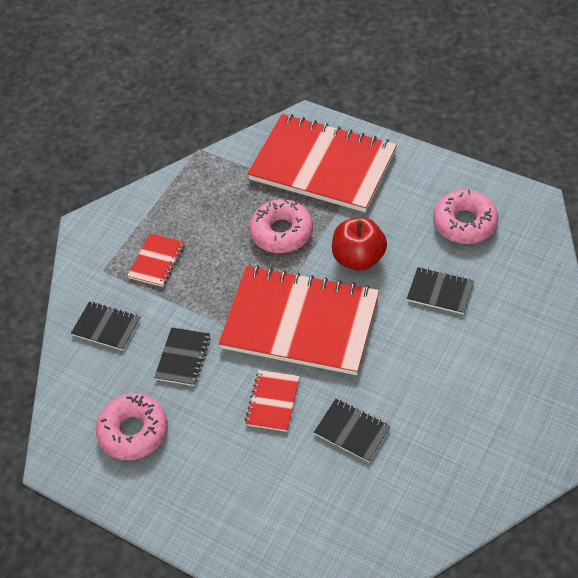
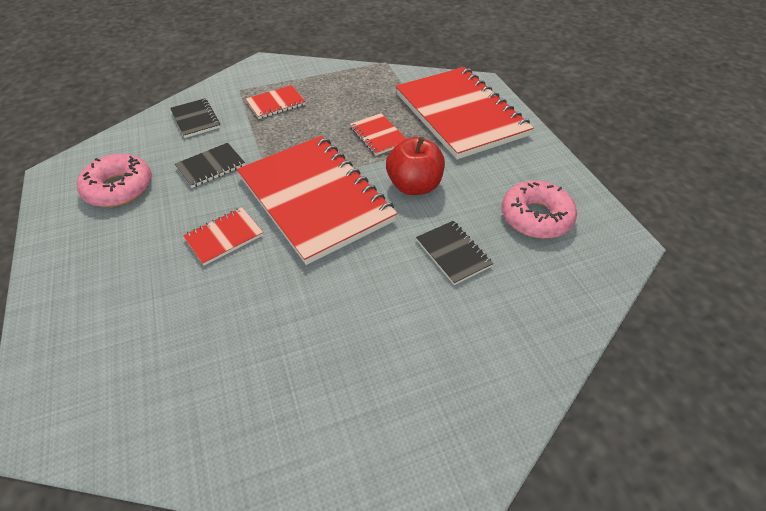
camera: 35 degrees right, 5 degrees down
pink donut [249,199,313,253] -> red notebook [350,113,406,156]
black notebook [314,399,391,462] -> none

